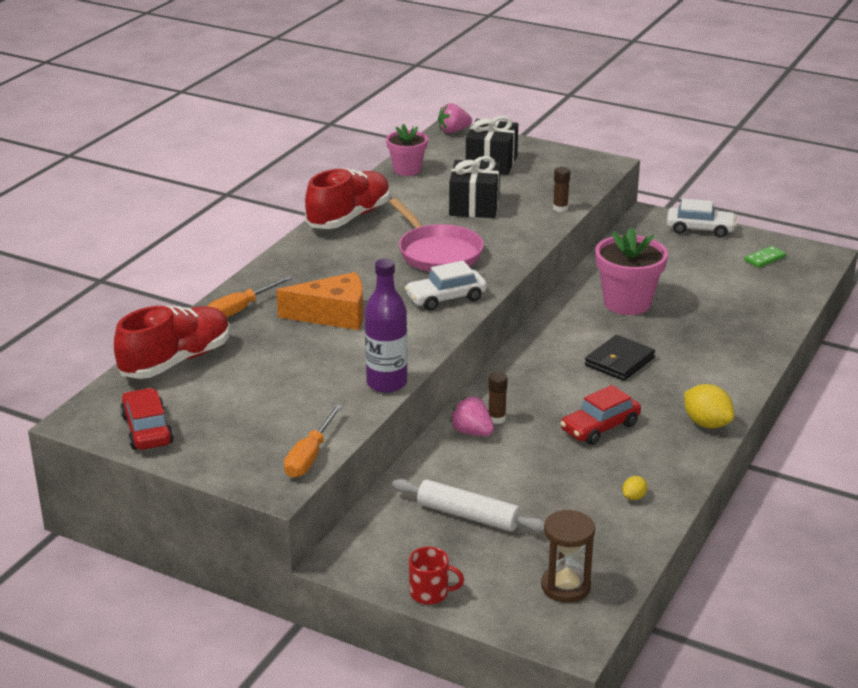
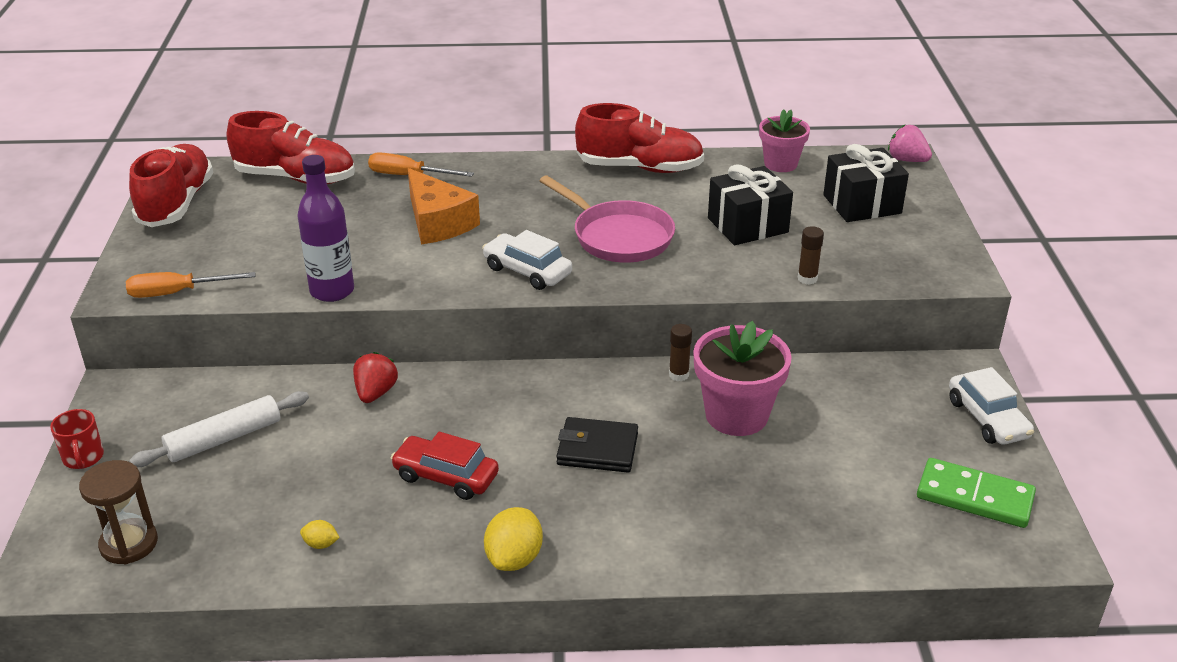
camera: 60 degrees right, 5 degrees up
red car [120,388,174,450] -> red shoe [129,144,213,227]
pink pan [389,198,484,272] -> pink pan turned 75 degrees counterclockwise [539,175,675,263]
white rolling pin [392,479,545,533] -> white rolling pin turned 60 degrees clockwise [129,391,309,467]
pink strawberry [450,396,494,436] -> red strawberry [353,352,398,403]
brown glue stick [488,372,508,424] -> brown glue stick moved to [669,324,692,381]
green domino [744,246,786,268] -> green domino [917,458,1036,528], size x1.78

